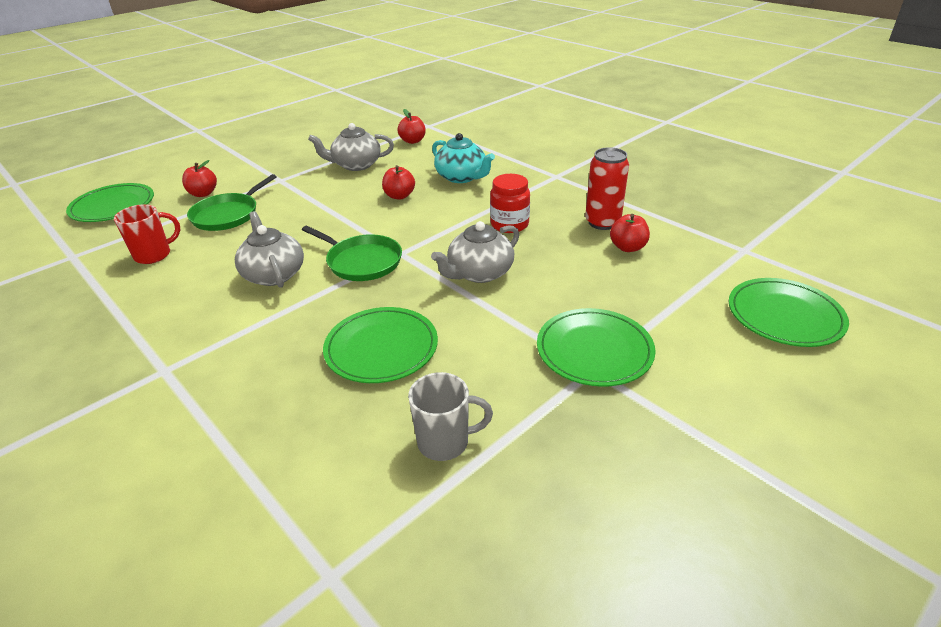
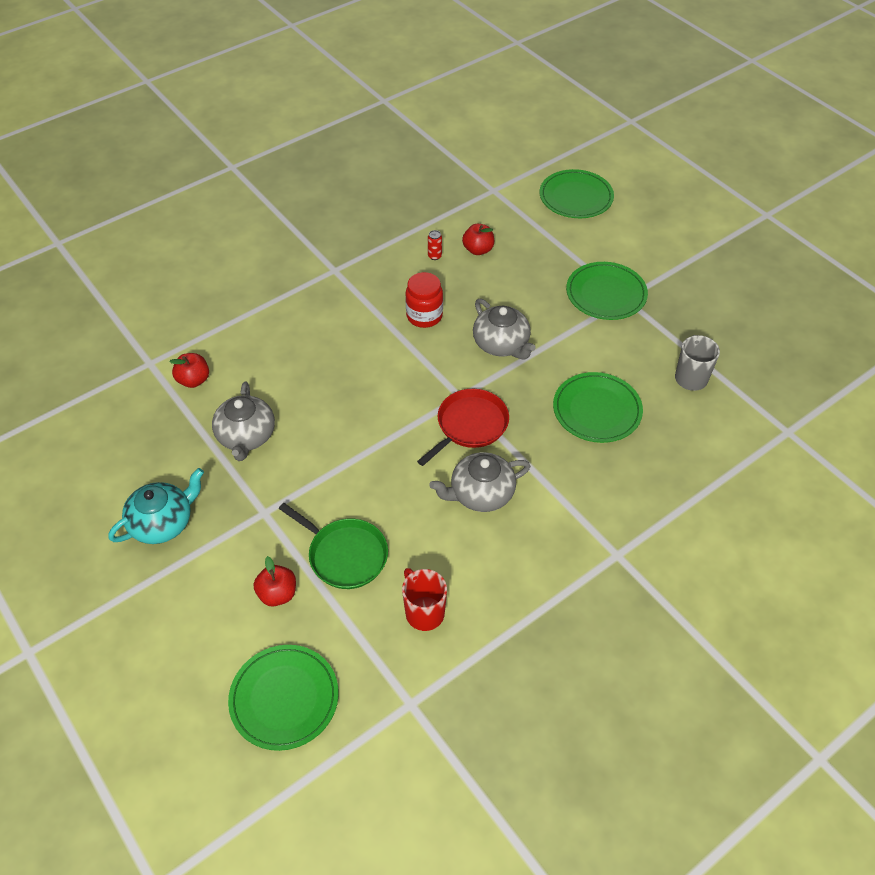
camera: 85 degrees left, 15 degrees up
green pan [302,226,402,281] -> red pan [417,389,509,466]
red apple [382,165,415,199] -> none
turquoise teapot [432,133,495,183] -> turquoise teapot moved to [108,468,204,544]
red can [585,147,629,230] -> red can [428,230,442,260], size x0.44

